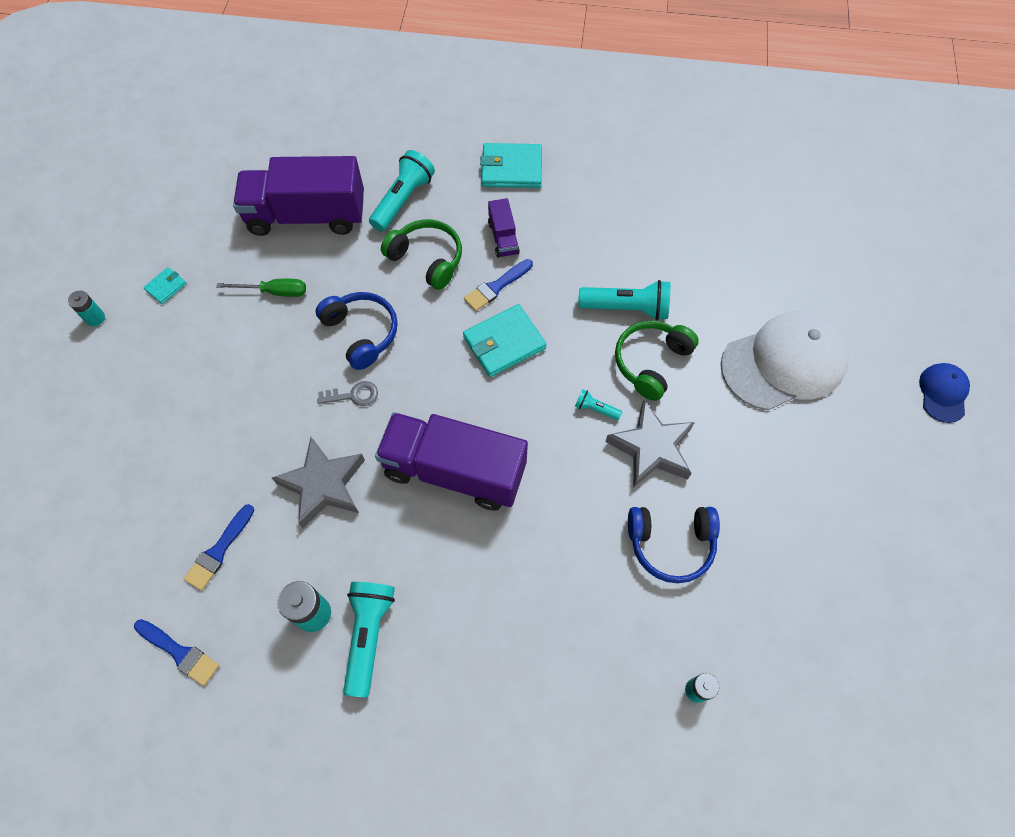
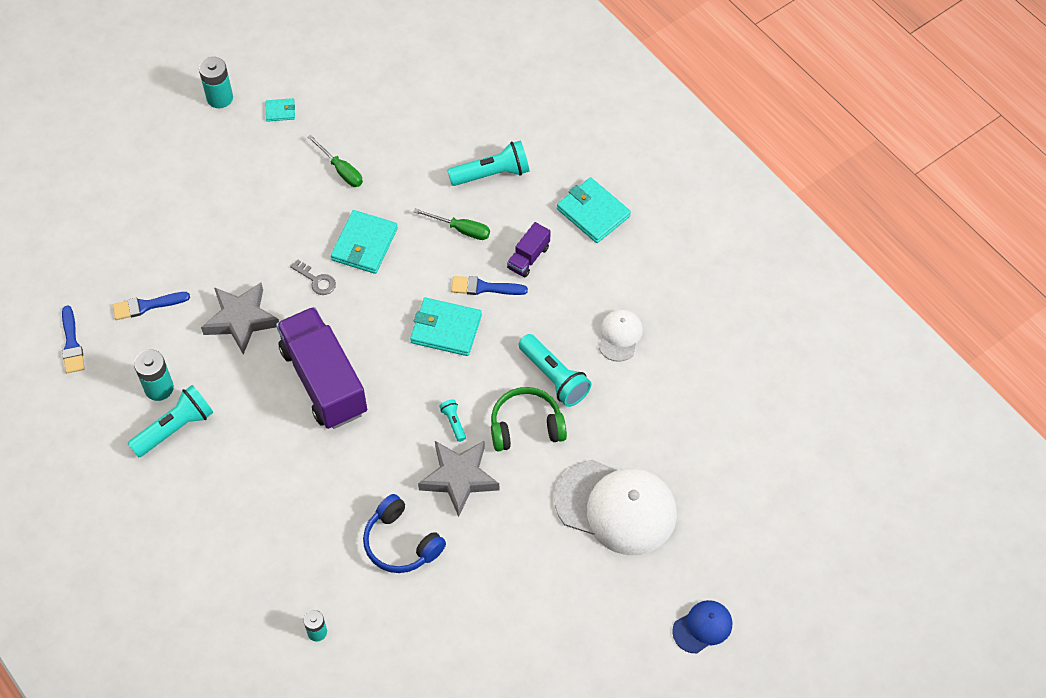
camera: 45 degrees right, 5 degrees down
turquoise battery [68,290,105,326] -> turquoise battery [199,57,233,108], size x1.59
purple truck [233,156,364,236] -> none
blue headphones [316,292,398,370] -> turquoise wallet [331,210,398,274]
green headphones [381,219,462,290] -> green screwdriver [413,208,490,240]
none -> white cap [599,309,643,362]

